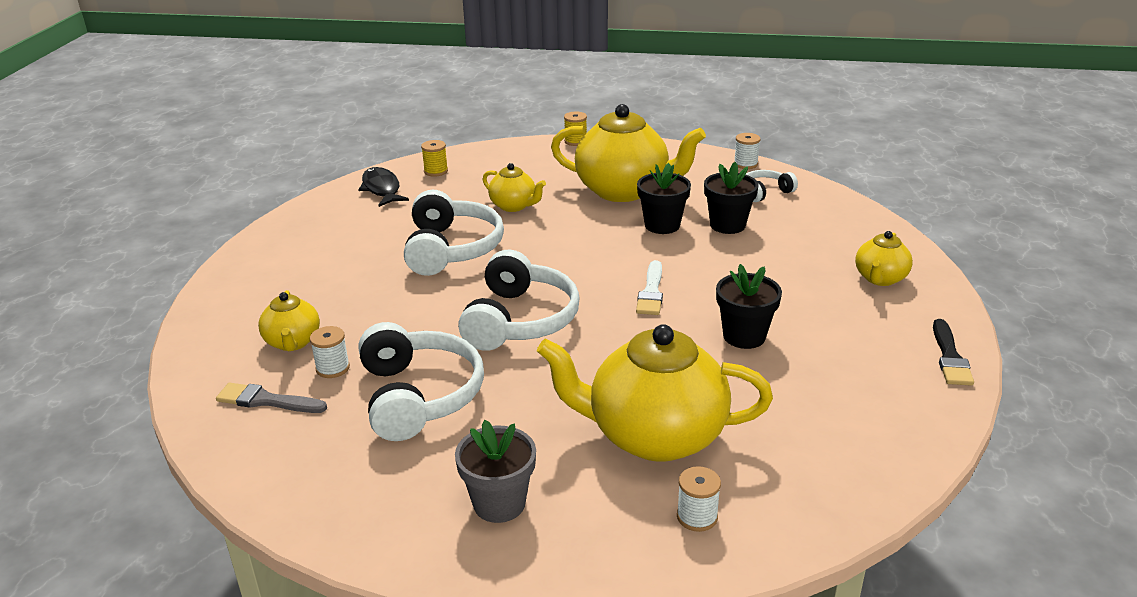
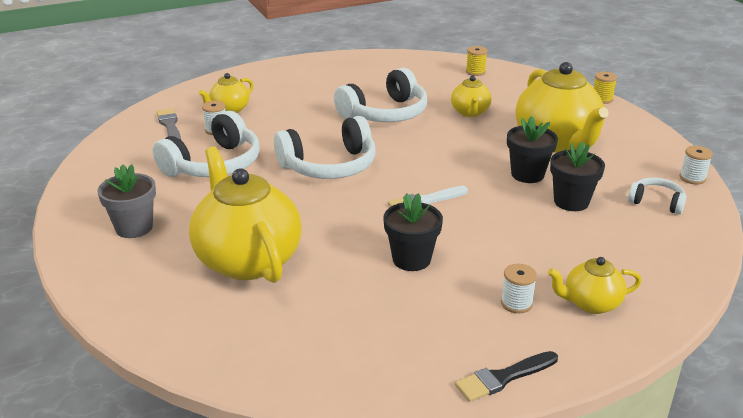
camera: 55 degrees right, 0 degrees up
black fish [358,167,409,207] -> none
white spool [677,466,721,532] -> white spool moved to [501,264,537,313]

